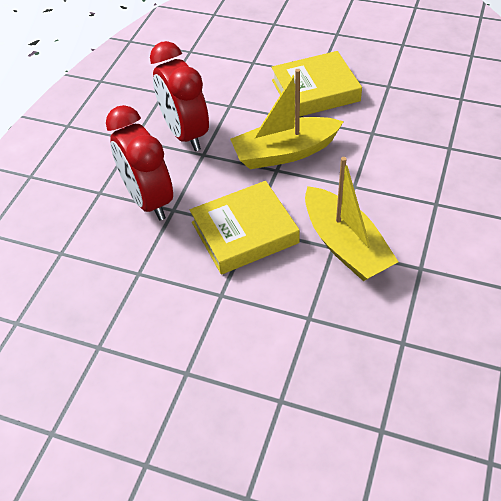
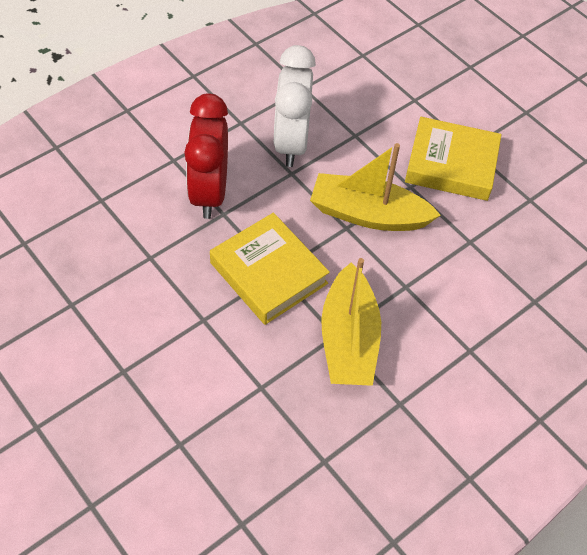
camera: 25 degrees right, 5 degrees up
red clock [150,41,209,151] -> white clock [274,45,316,167]
yellow book [190,181,300,275] -> yellow book turned 45 degrees clockwise [210,213,330,325]

